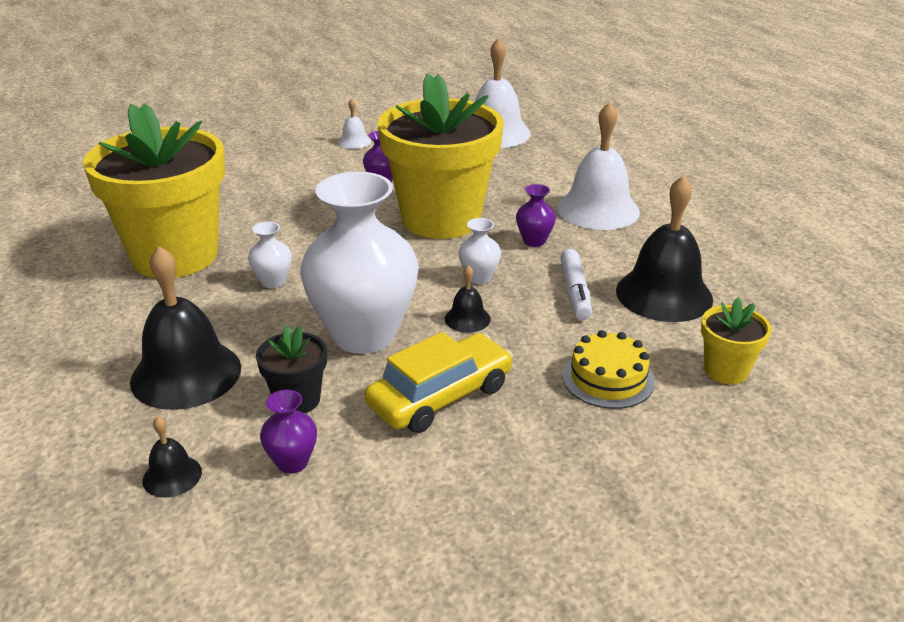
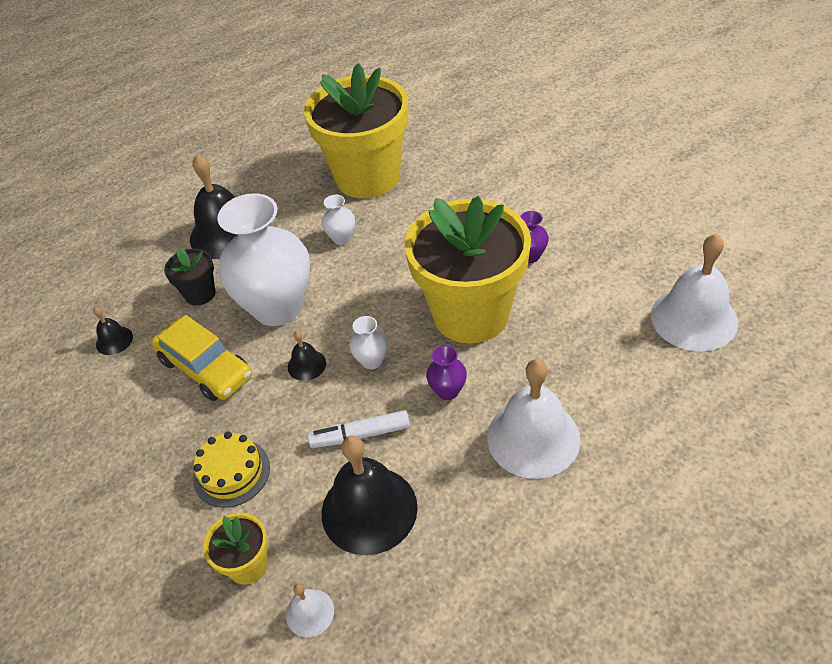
camera: 85 degrees right, 15 degrees up
black bell [142,416,202,498] -> black bell moved to [93,307,133,355]
purple vase [260,390,317,473] -> none
white bell [338,98,371,149] -> white bell moved to [286,584,334,637]

